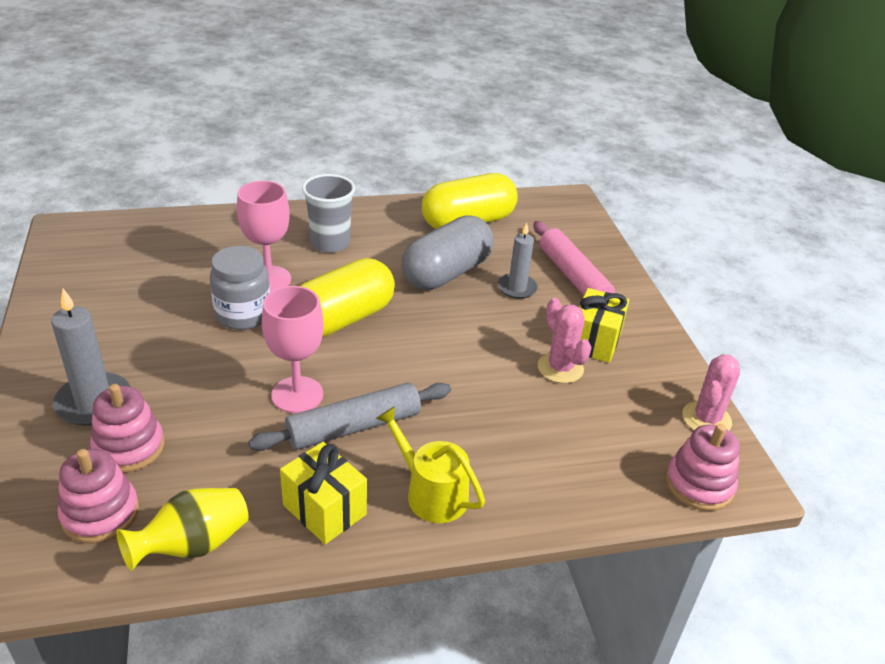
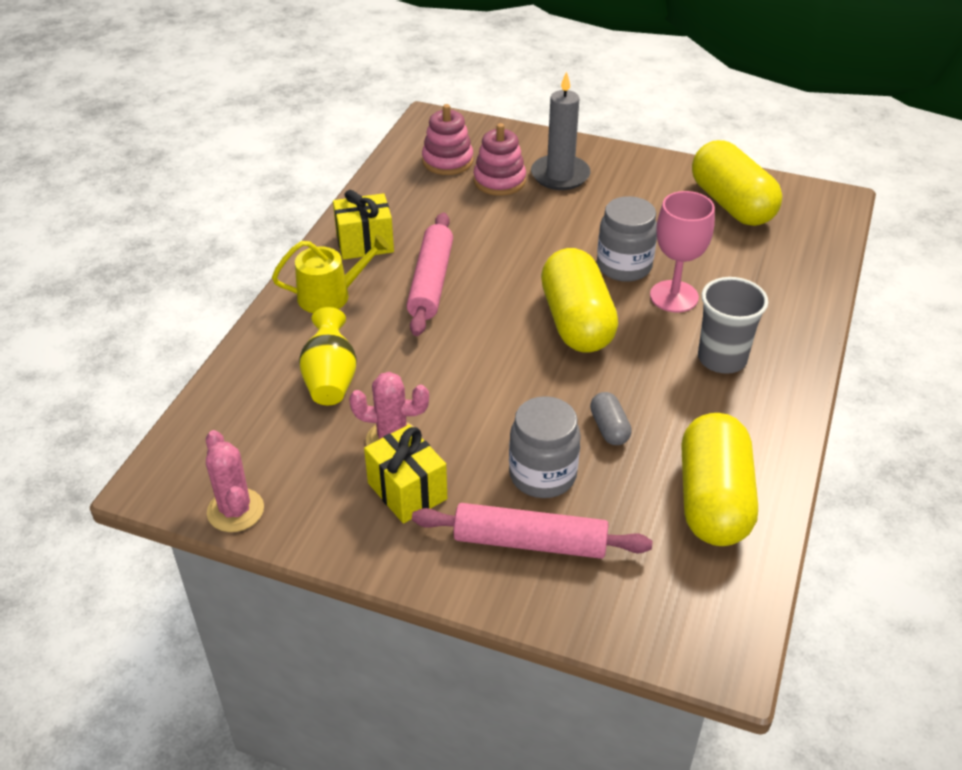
camera: 125 degrees right, 5 degrees up
yellow vase [117,488,248,571] -> yellow vase moved to [299,307,357,405]
grey rolling pin [248,383,451,451] -> pink rolling pin [407,212,453,336]
pink goblet [262,286,324,413] -> none
grey capsule [401,215,494,290] -> grey capsule [590,392,632,445], size x0.45
grey candle [498,223,538,299] -> grey jar [509,396,581,498]
pink stacking toy [666,424,740,511] -> none
none -> yellow capsule [692,140,782,226]

